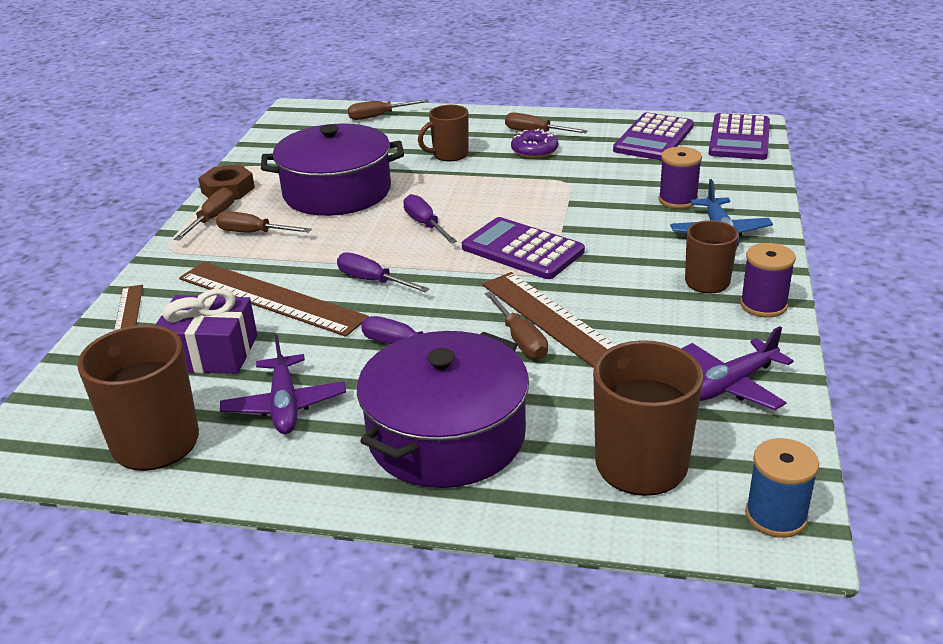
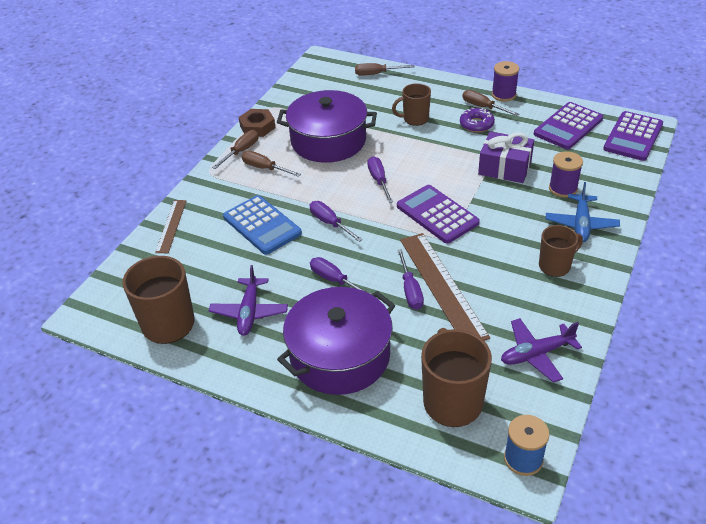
camera: 15 degrees right, 10 degrees up
purple gift [156,288,257,374] -> purple gift moved to [478,132,534,183]
brown ruler [179,262,369,337] -> blue calculator [223,195,302,255]
brown screwdriver [485,291,548,359] -> purple screwdriver [397,249,424,310]
purple spool [740,243,796,318] -> purple spool moved to [492,61,519,102]

